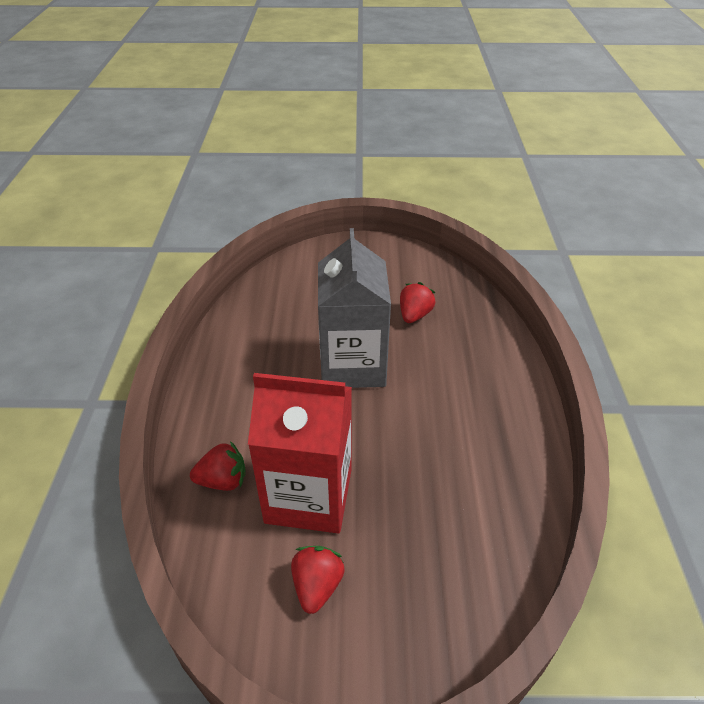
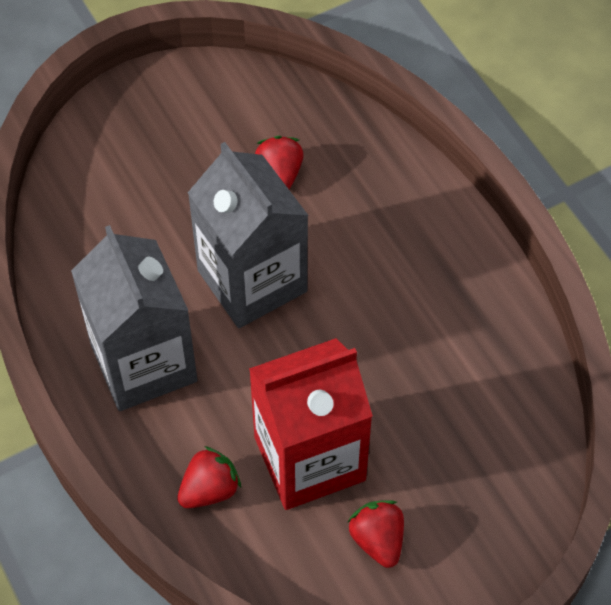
camera: 30 degrees left, 15 degrees up
none -> grey carton [71,225,198,411]

